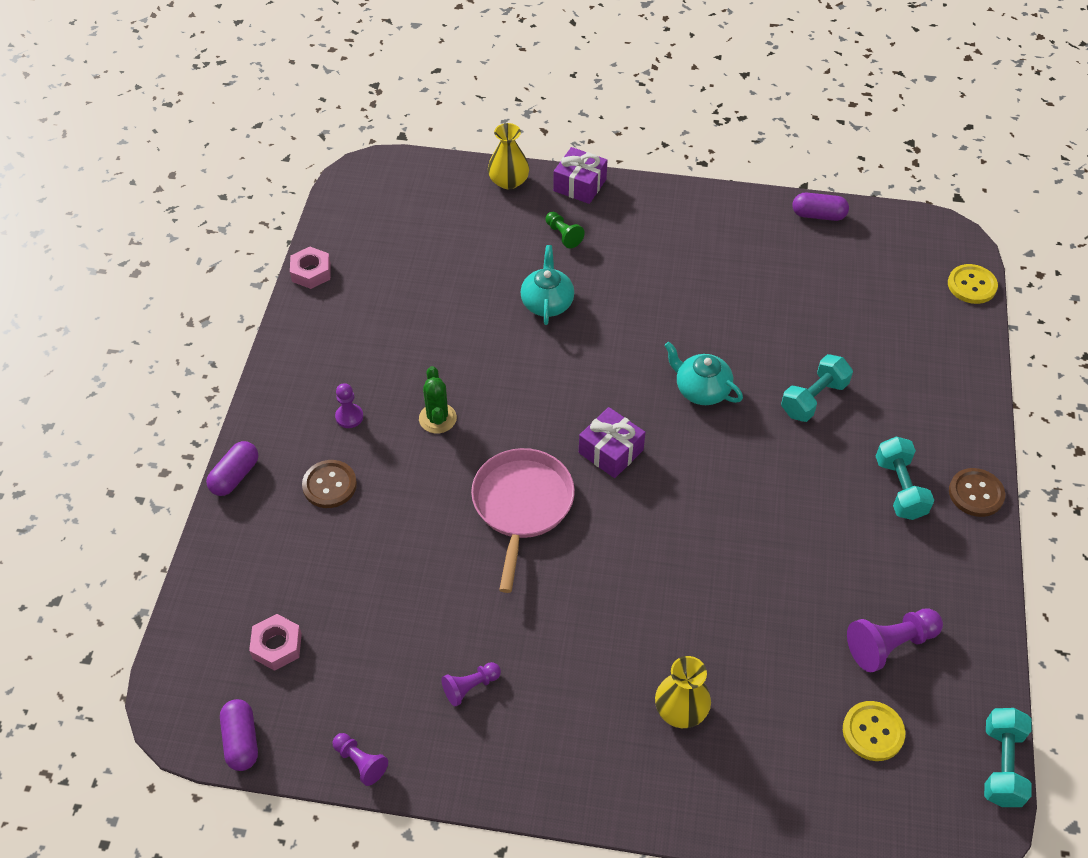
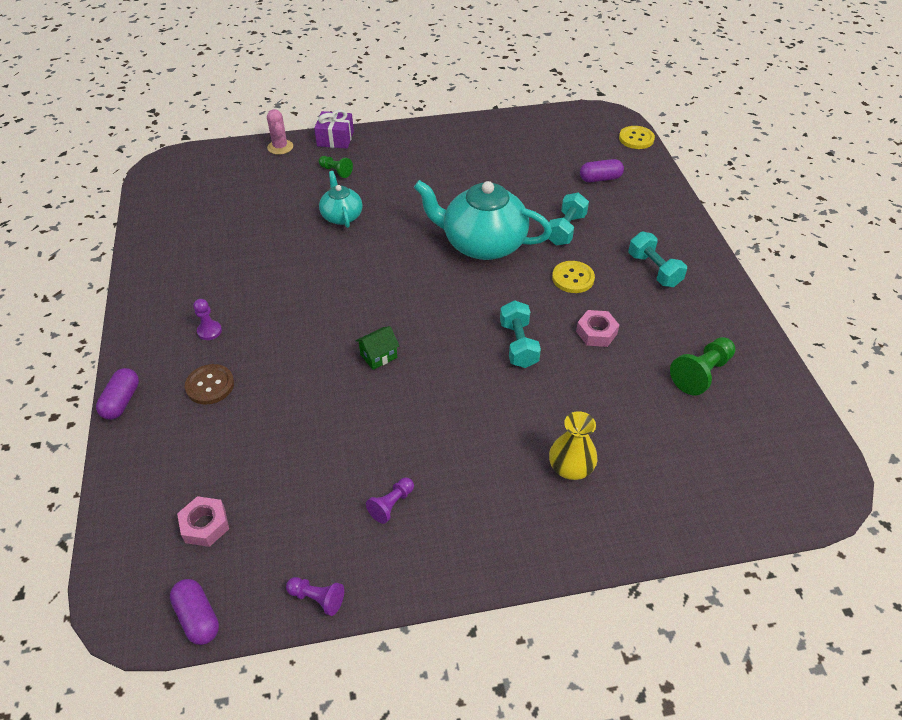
camera: 20 degrees left, 5 degrees down
pink nut [290,247,331,289] -> pink nut moved to [576,310,619,347]
green cactus [419,366,457,433] -> none
pink pan [471,448,575,593] -> green house [356,326,399,370]
yellow vase [488,123,529,189] -> pink cactus [267,109,293,155]
purple gift [579,407,645,478] -> none
turquoise teapot [664,342,743,405] -> turquoise teapot [414,180,552,260], size x1.89
purple capsule [793,193,849,221] -> purple capsule moved to [580,159,624,182]
yellow button [843,701,905,761] -> yellow button moved to [552,261,595,293]
purple pawn [847,609,943,672] -> green pawn [670,337,735,395]
brown button [949,468,1005,517] -> none
turquoise dumbbell [984,708,1032,807] -> turquoise dumbbell moved to [500,300,541,368]

